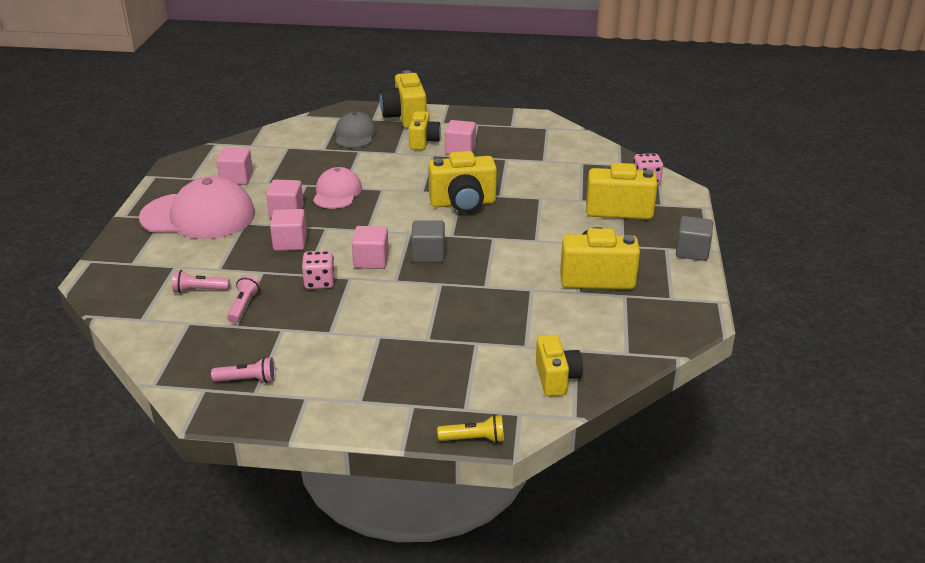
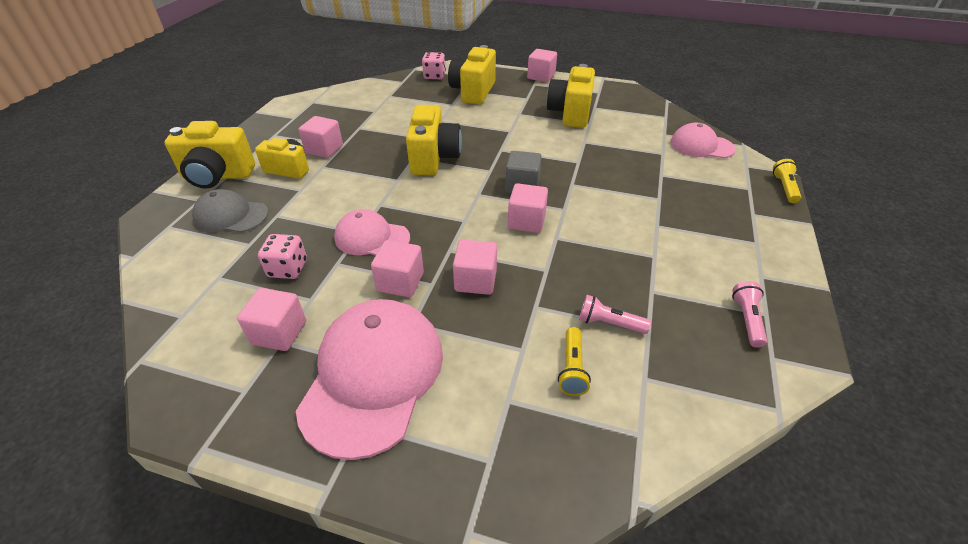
camera: 80 degrees left, 10 degrees up
pink flashlight [172,270,230,293] -> yellow flashlight [558,327,591,396]
pink dice [302,251,334,289] -> pink dice moved to [258,234,307,279]
yellow camera [536,335,583,396] -> pink cap [670,123,736,158]
grey cube [676,216,713,261] -> pink cube [527,49,557,82]

